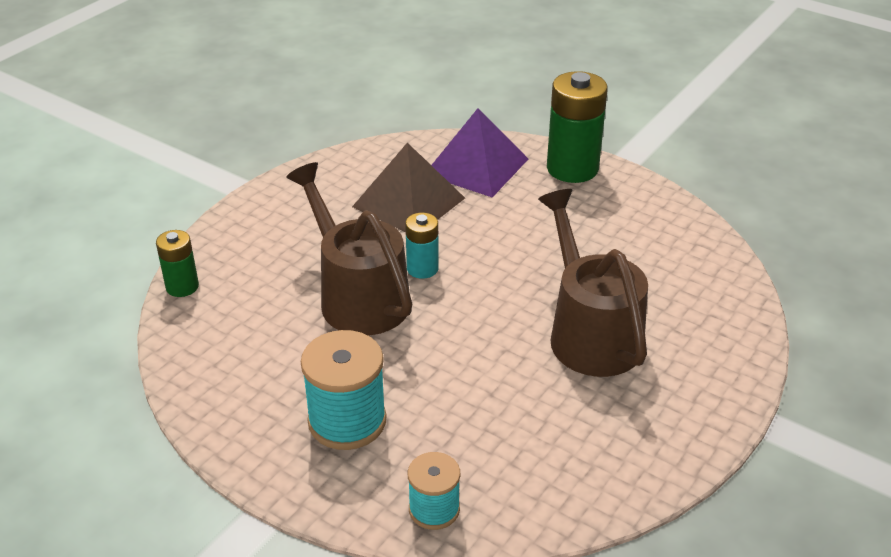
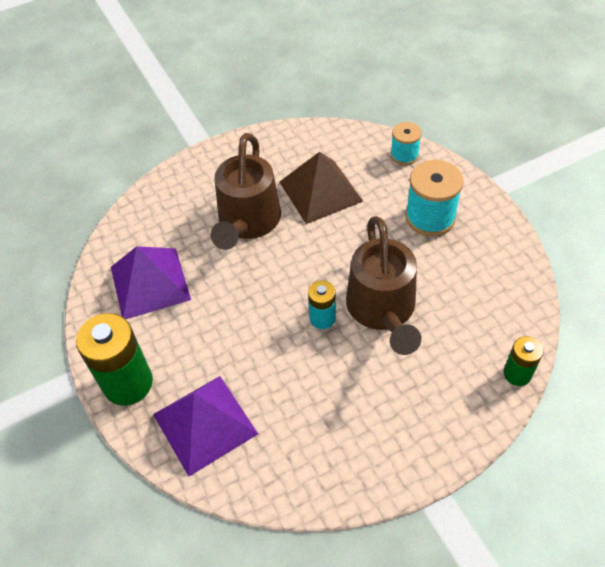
camera: 150 degrees left, 15 degrees up
brown pyramid [352,143,465,233] -> brown pyramid moved to [279,152,363,224]
none -> purple pyramid [111,246,191,319]

